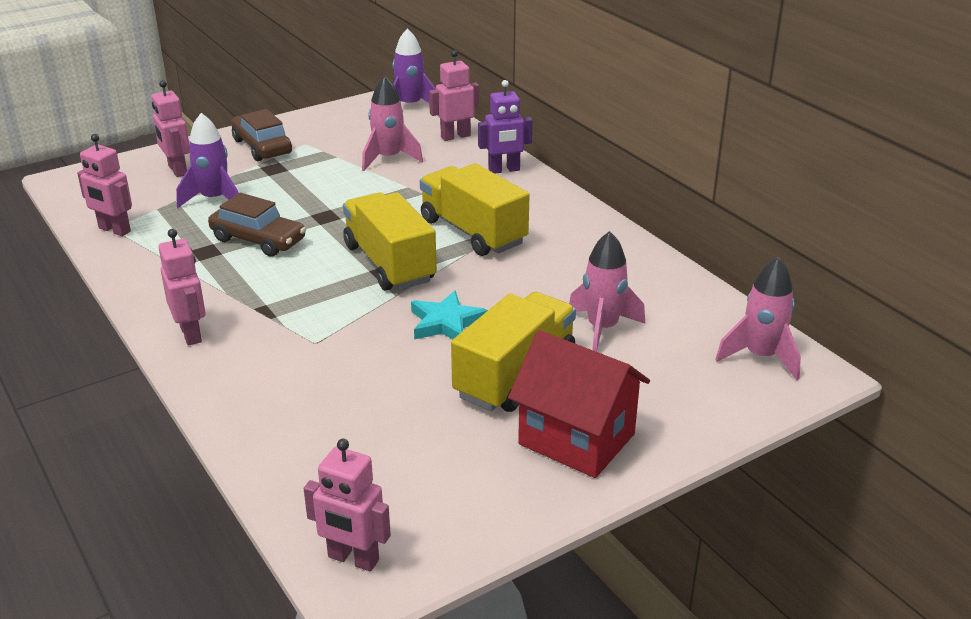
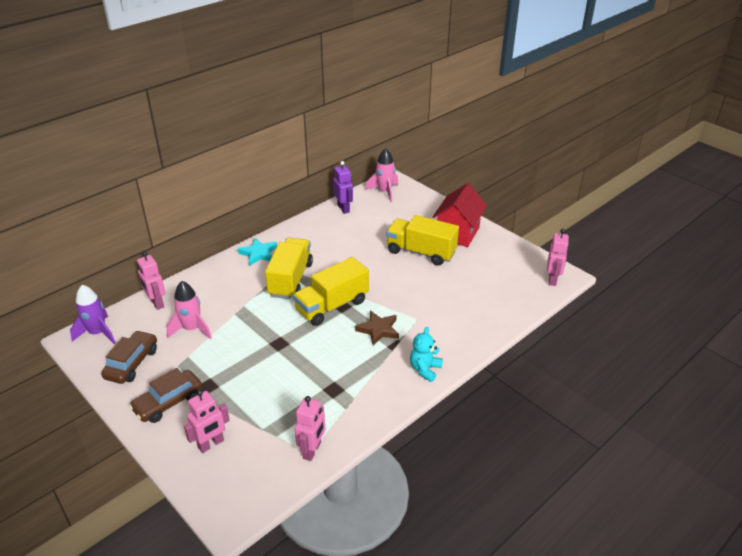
camera: 100 degrees left, 5 degrees up
pink robot [158,229,206,345] -> turquoise teddy bear [410,327,443,382]
purple rocket [176,113,239,208] -> none
brown car [208,193,306,257] -> brown car moved to [101,330,157,384]
turquoise star [411,291,488,339] -> turquoise star moved to [238,238,277,266]
yellow truck [420,163,530,256] -> yellow truck turned 150 degrees clockwise [265,238,313,299]
purple robot [478,80,532,174] -> purple robot moved to [333,161,353,214]
pink rocket [569,231,645,352] -> none
none -> brown star [355,311,399,345]

